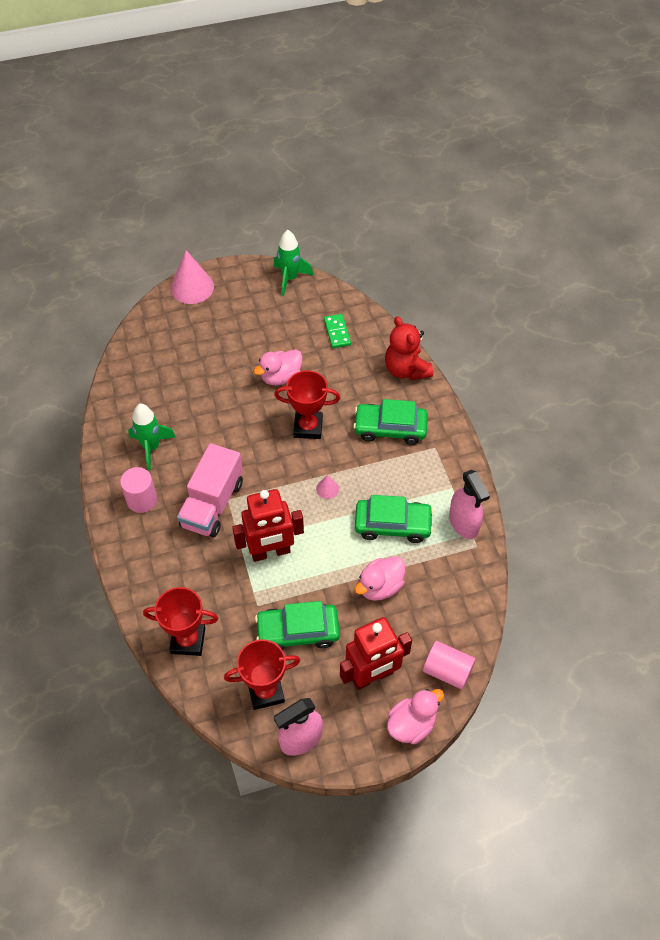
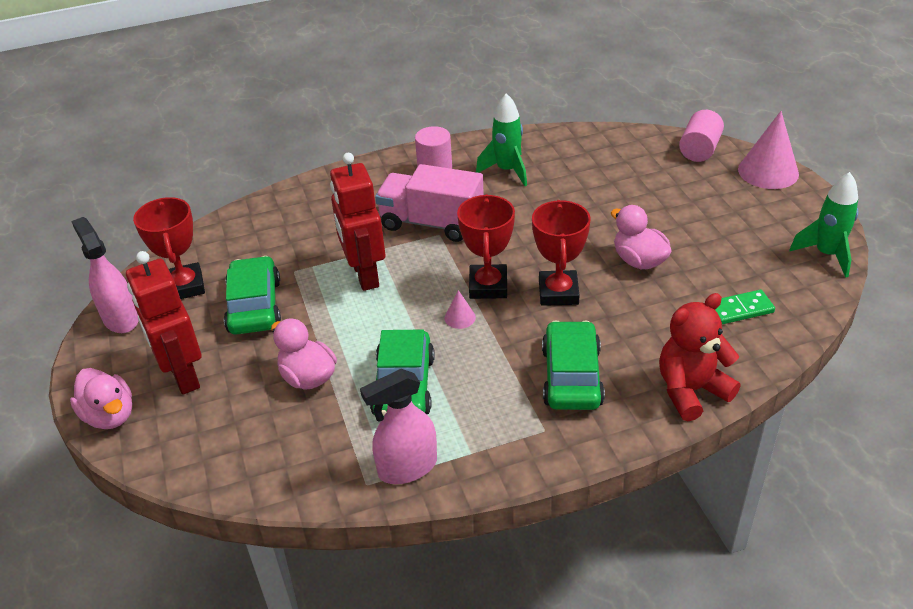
camera: 90 degrees right, 15 degrees down
red trophy [143,587,218,656] -> red trophy moved to [457,194,515,299]
pink cylinder [423,641,476,690] -> pink cylinder moved to [679,110,724,162]

